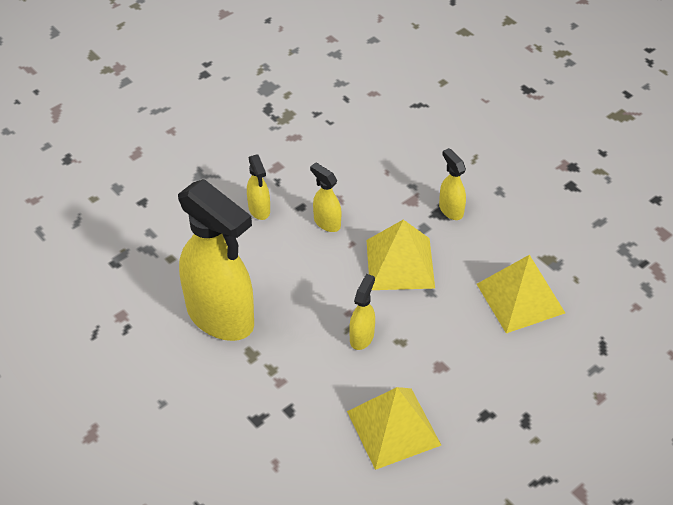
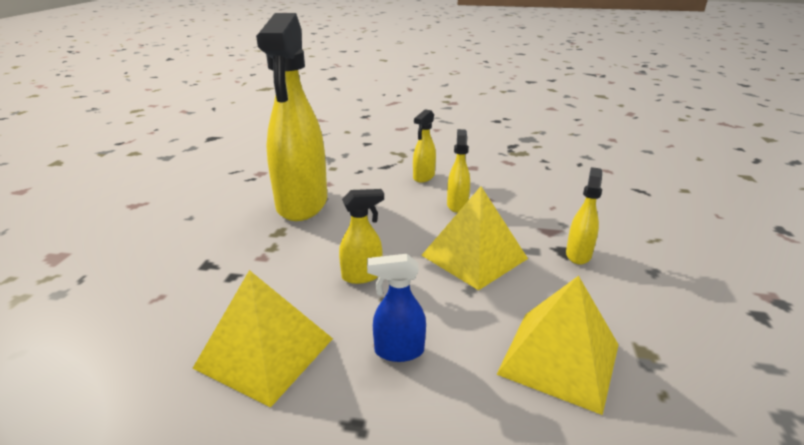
camera: 50 degrees right, 20 degrees down
none -> blue spray bottle [367,254,426,362]

